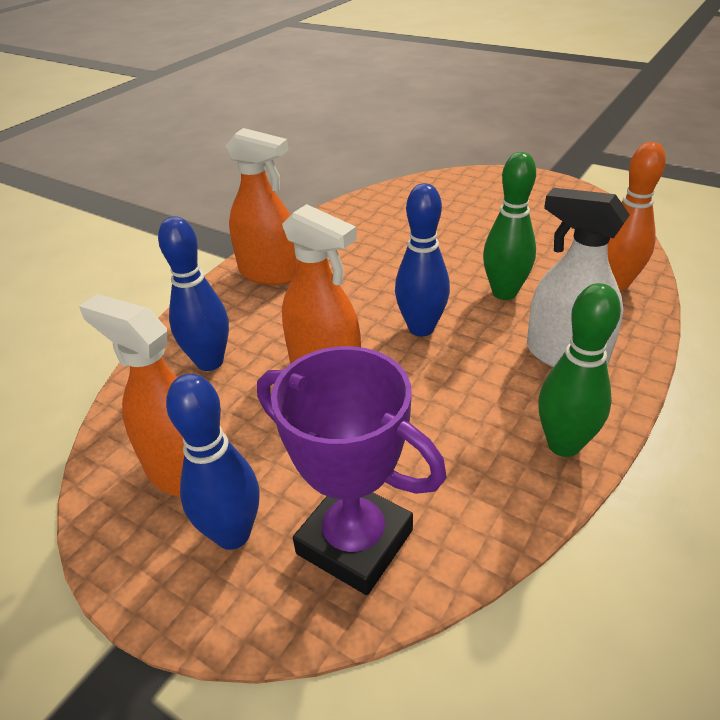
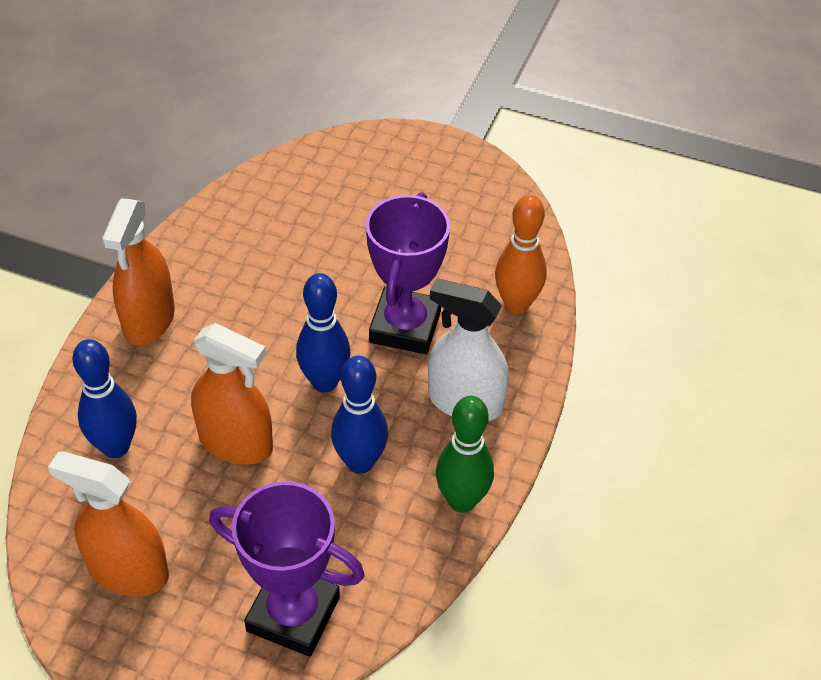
camera: 15 degrees left, 10 degrees up
blue bowling pin [166,374,259,550] -> blue bowling pin moved to [331,356,388,474]
orange spray bottle [225,128,299,285] -> orange spray bottle turned 90 degrees clockwise [102,198,175,345]
green bowling pin [483,152,536,300] -> purple trophy [366,192,450,354]

